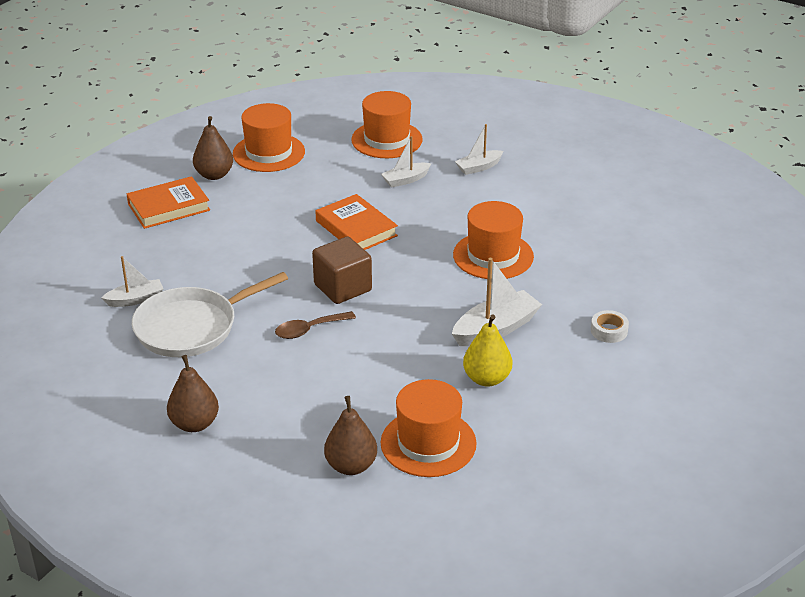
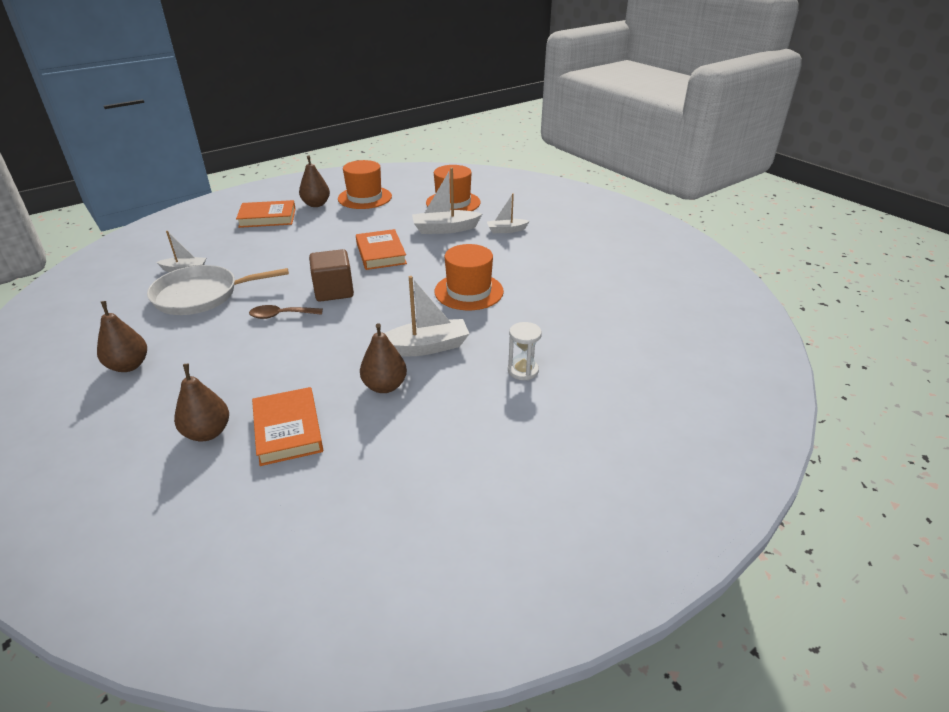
camera: 20 degrees right, 0 degrees up
white boat [381,136,431,187] -> white boat [412,168,482,234], size x1.63
orange hat [381,379,477,477] -> orange book [252,387,323,466]
yellow pear [463,315,512,386] -> brown pear [360,323,407,393]
white tape [591,310,629,343] -> white hourglass [508,322,542,380]

